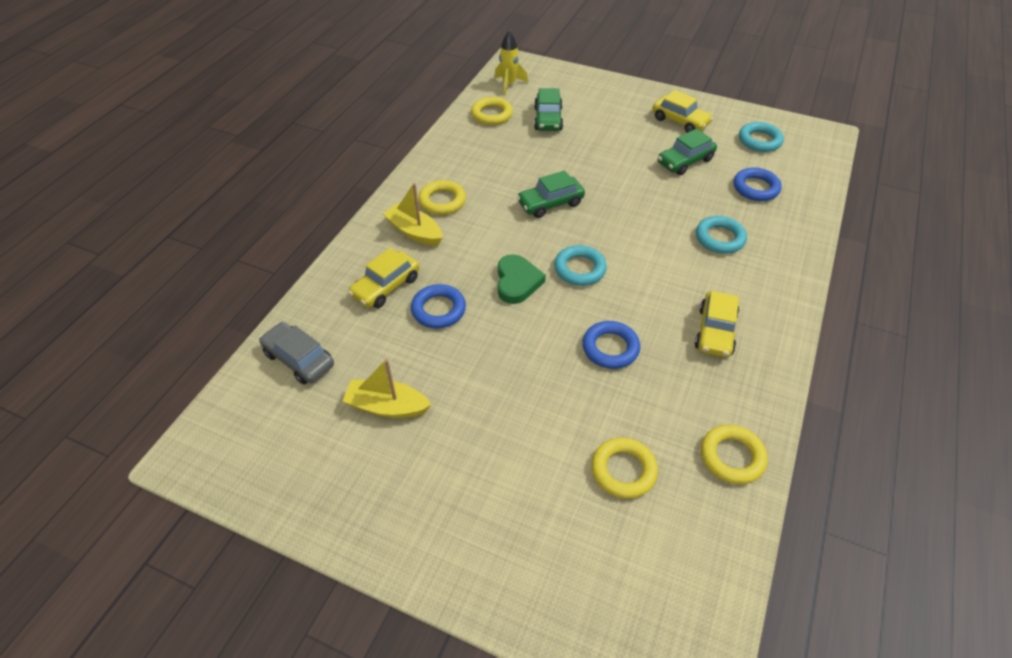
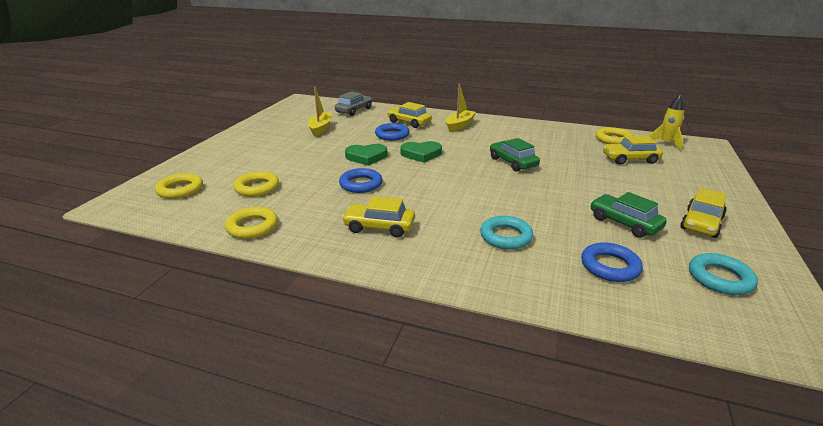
camera: 85 degrees right, 20 degrees down
yellow ring [418,180,466,215] -> yellow ring moved to [155,173,203,199]
green car [534,88,563,131] -> yellow car [603,135,663,165]
turquoise ring [554,245,607,286] -> none
none -> green heart [345,144,387,166]

